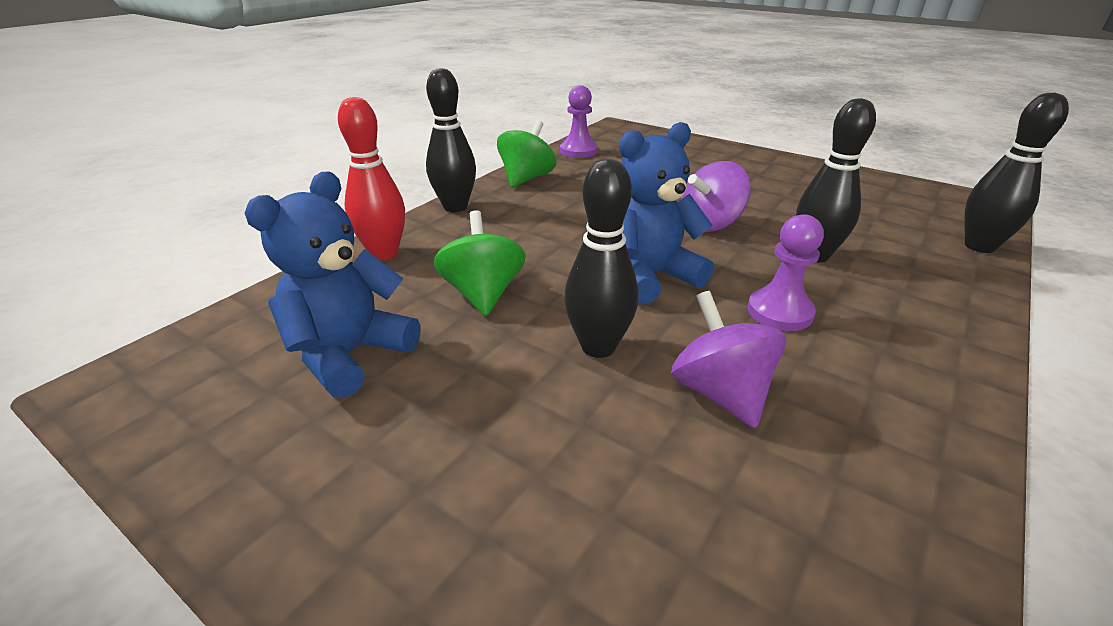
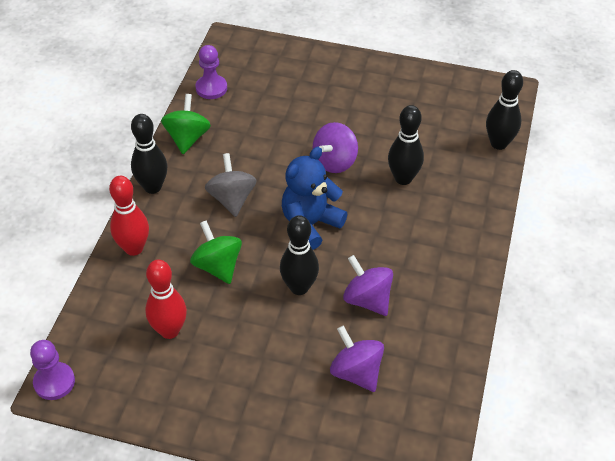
camera: 20 degrees left, 15 degrees up
blue teddy bear [245,172,420,398] -> red bowling pin [145,259,187,339]
purple pawn [748,214,824,331] -> purple pawn moved to [30,340,75,400]
none -> grey spinning top [205,153,257,217]
none -> purple spinning top [330,325,384,392]

